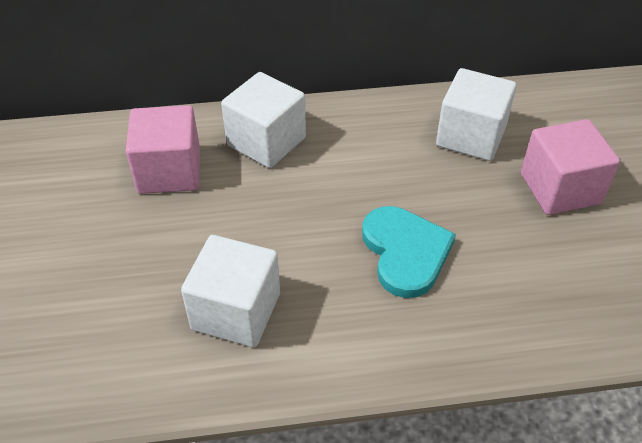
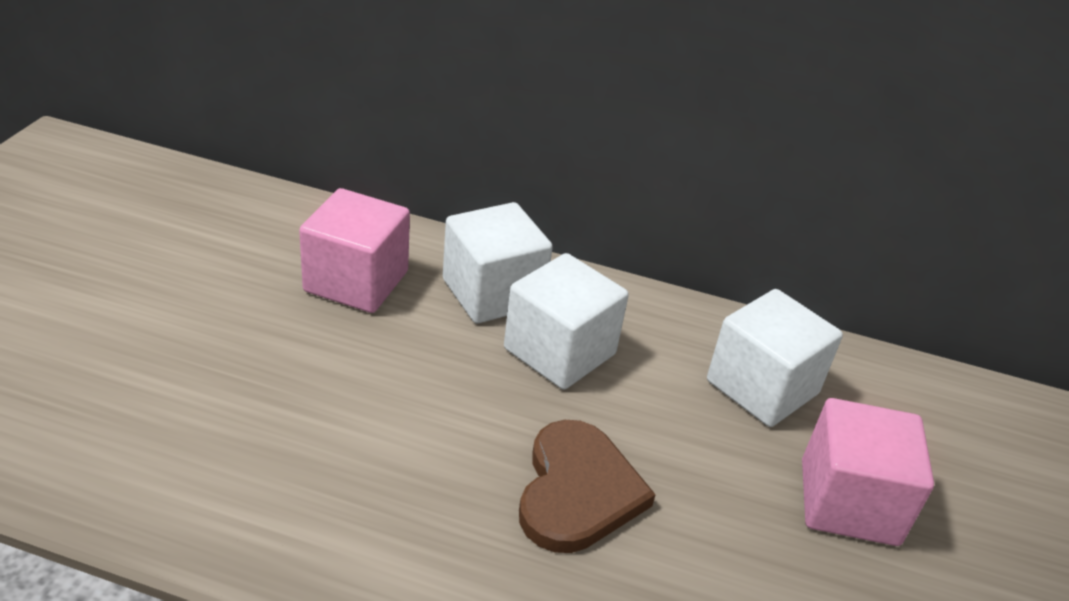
camera: 20 degrees right, 10 degrees down
white cube [181,235,280,347] -> white cube moved to [504,253,629,389]
turquoise heart [362,206,456,298] -> brown heart [519,420,656,553]

